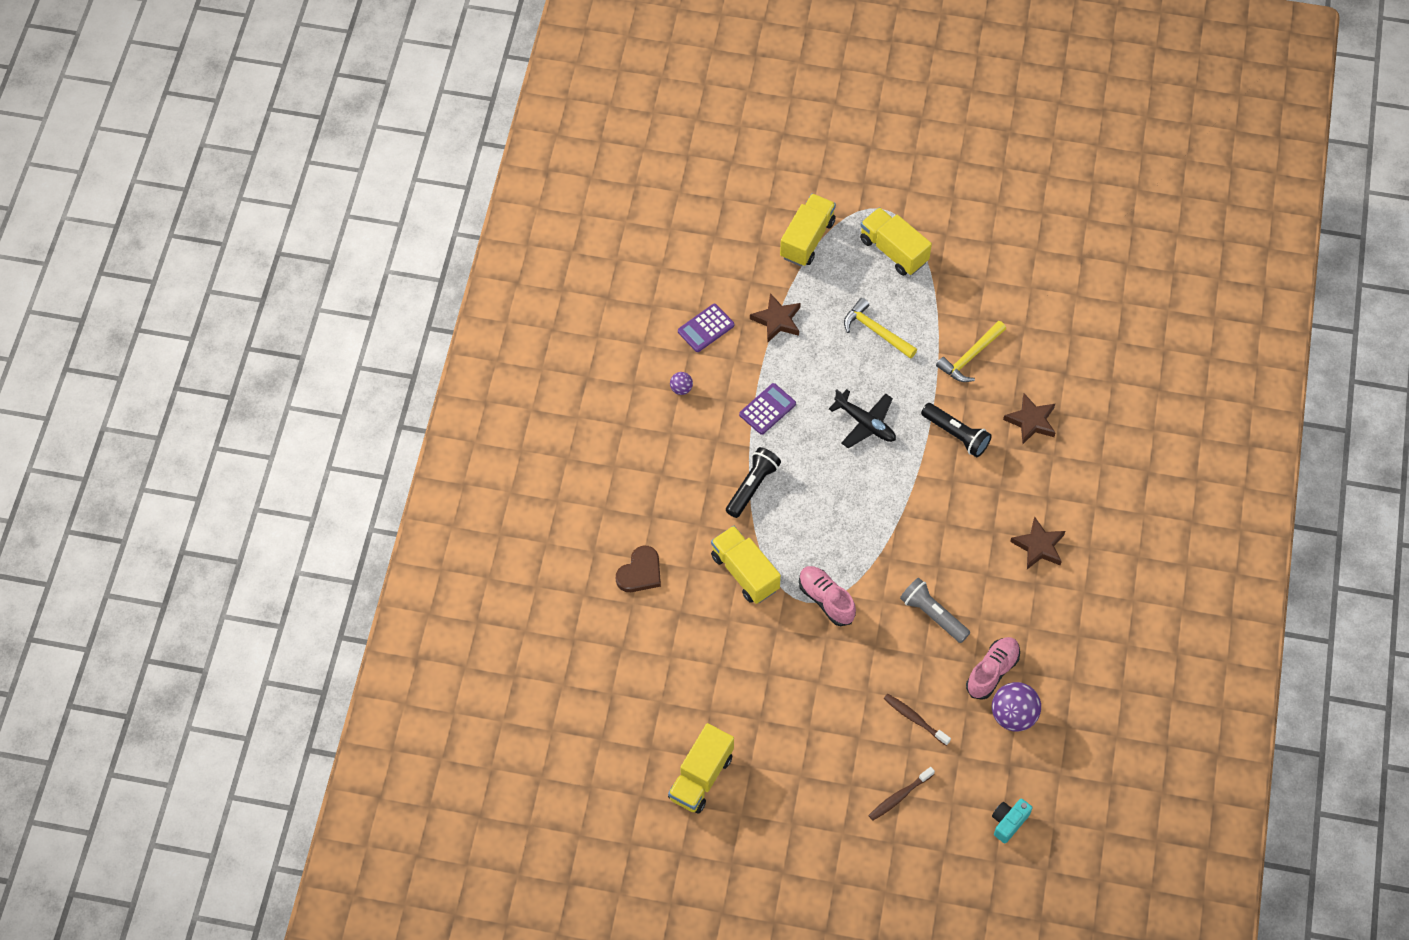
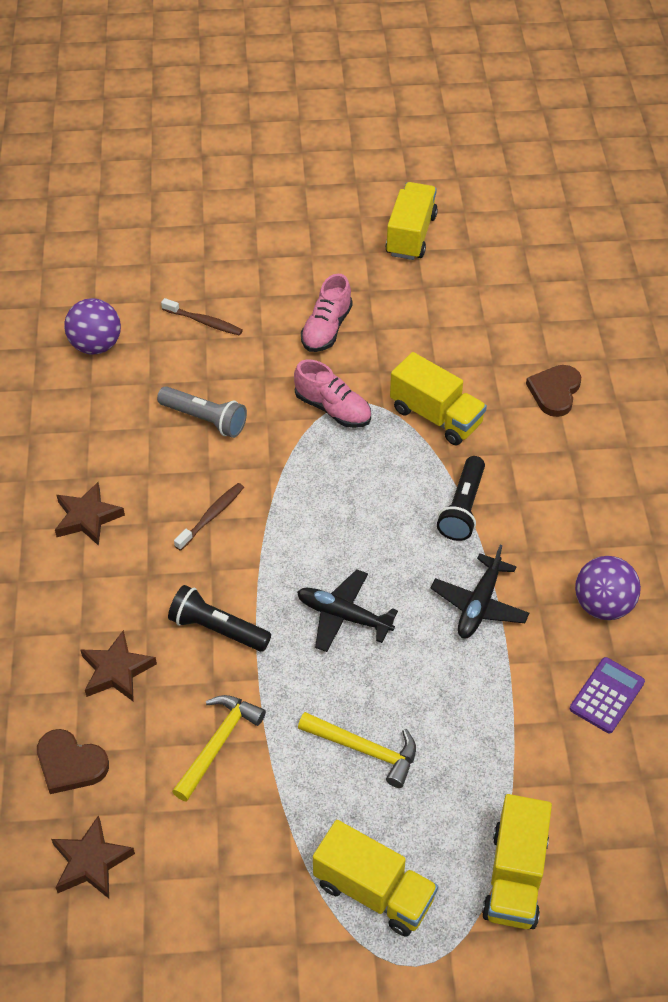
camera: 165 degrees right, 10 degrees down
purple ball [670,372,693,395] -> purple ball [575,556,641,620], size x1.98
purple calculator [739,383,796,435] -> black plane [431,545,529,638]
brown star [750,293,801,342] -> brown star moved to [51,815,135,899]
brown toothbrush [868,767,935,821] -> brown toothbrush moved to [174,483,244,551]
pink shoe [966,637,1020,700] -> pink shoe moved to [301,274,353,352]
turquoise camera [992,799,1032,843] -> none
none -> brown heart [37,729,109,794]

